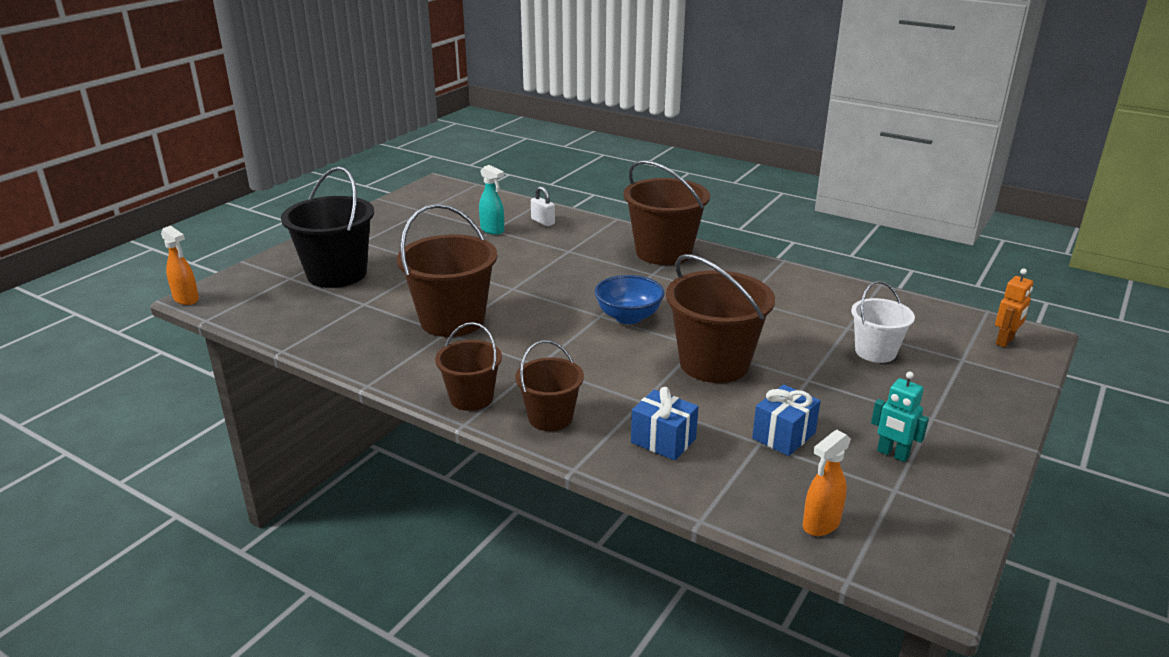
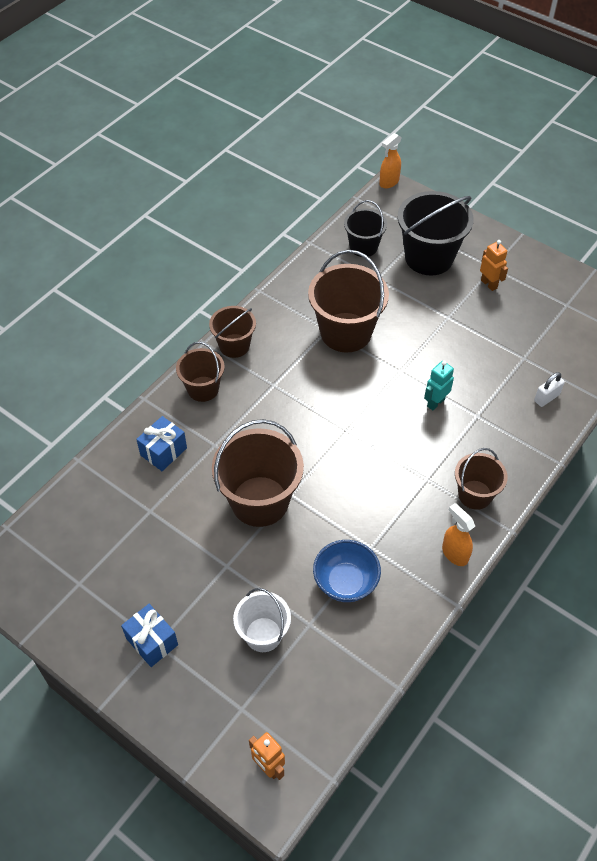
camera: 95 degrees right, 25 degrees up
turquoise spray bottle [479,165,504,235] -> none
blue bowl [594,275,665,324] -> blue bowl moved to [313,540,381,602]
brown bucket [623,160,710,265] -> brown bucket [455,448,508,510], size x0.59
blue gift [752,384,820,456] -> blue gift moved to [121,604,178,667]
orange spray bottle [803,430,851,536] -> orange spray bottle moved to [442,503,475,566]
turquoise robot [871,372,929,462] -> turquoise robot moved to [424,361,454,410]
none -> black bucket [344,200,387,257]
none -> orange robot [480,240,508,291]

